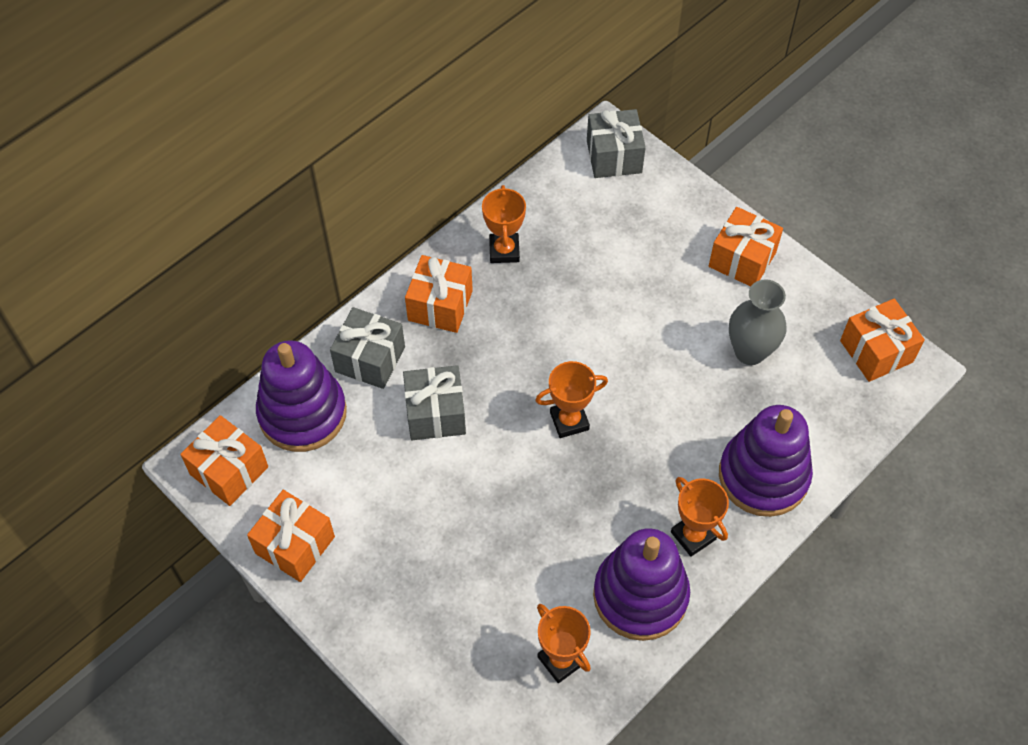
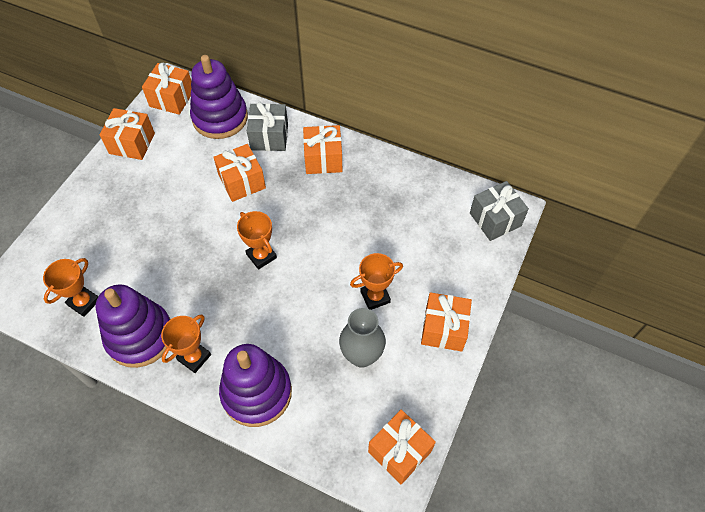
camera: 70 degrees right, 0 degrees up
grey gift [403,365,466,440] -> orange gift [213,144,266,202]
orange trophy [482,185,526,263] -> orange trophy moved to [350,253,403,310]

